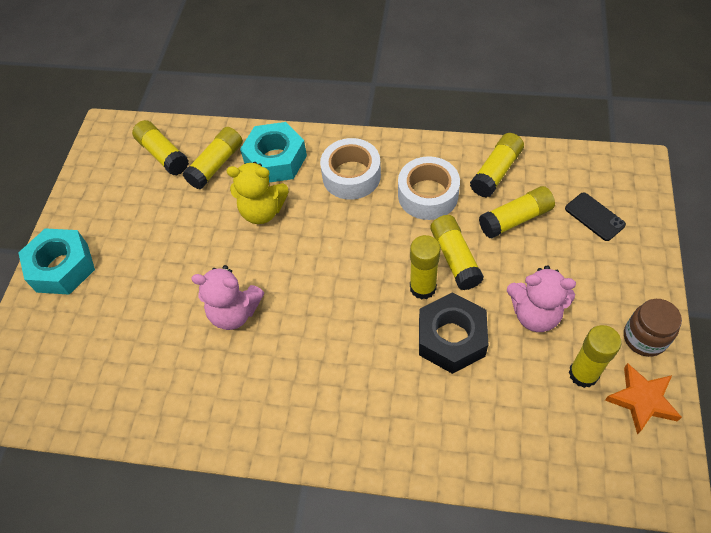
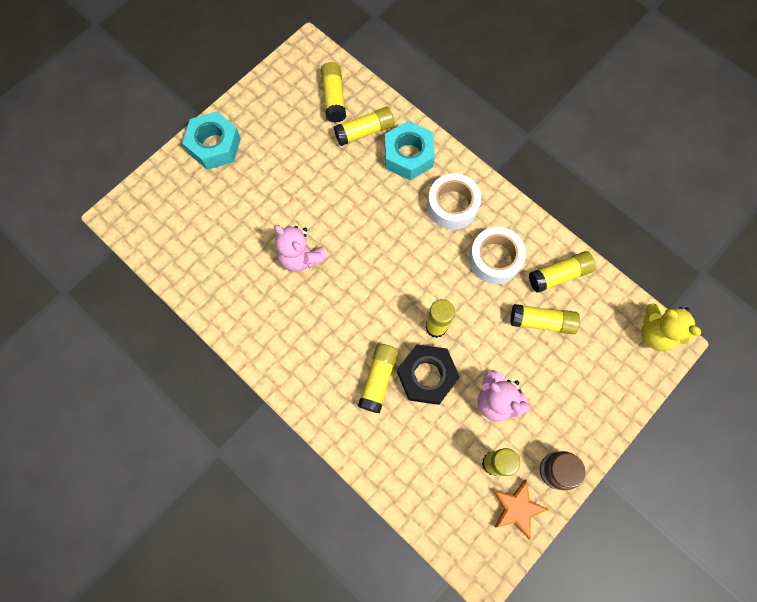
camera: 30 degrees right, 15 degrees up
yellow teddy bear [226,162,289,224] -> yellow teddy bear moved to [642,303,701,351]
yellow glue stick [430,215,484,290] -> yellow glue stick moved to [358,344,399,413]
black phone [565,192,626,241] -> none

